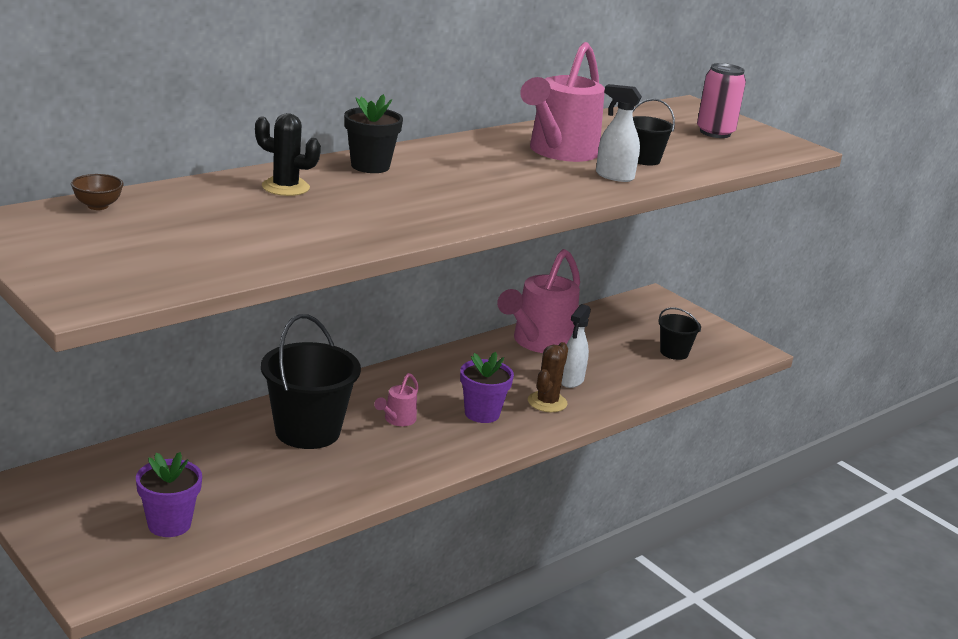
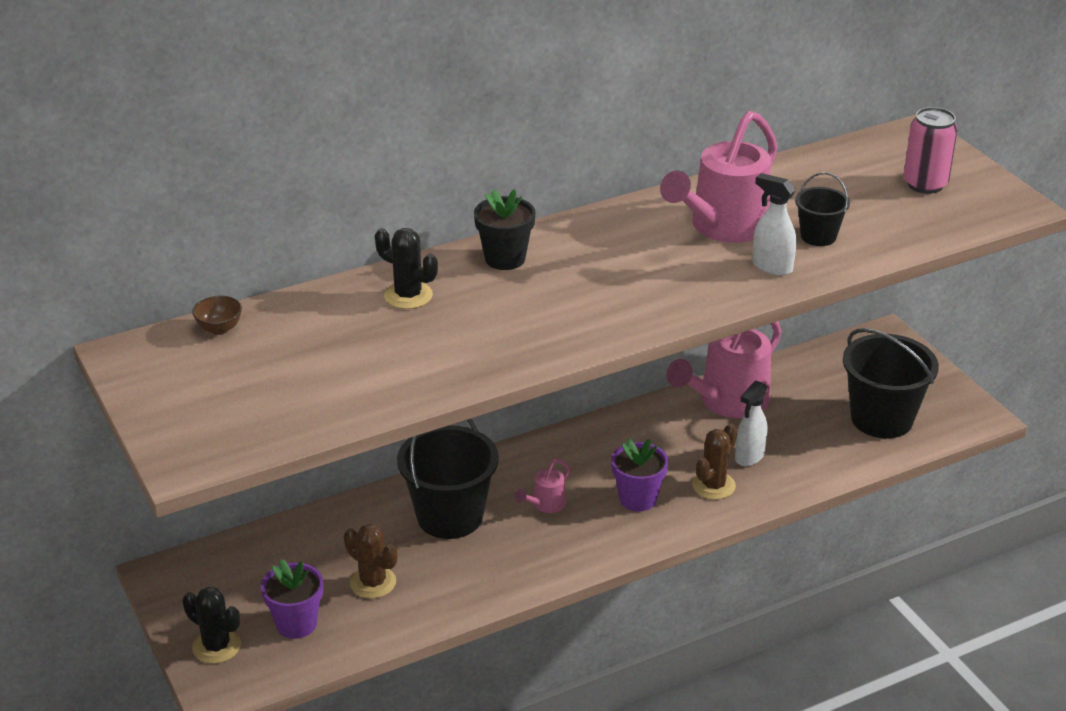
camera: 15 degrees right, 10 degrees up
black bucket [659,307,701,360] -> black bucket [843,328,939,438], size x1.93
none -> black cactus [183,586,241,664]
none -> brown cactus [344,524,397,599]

